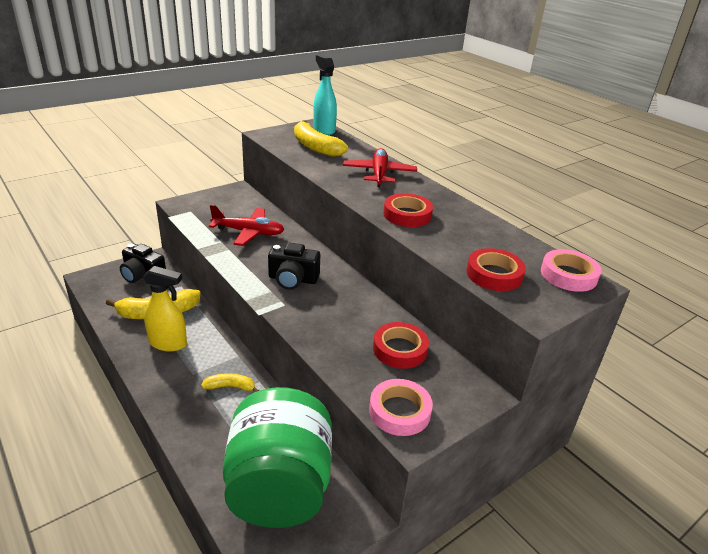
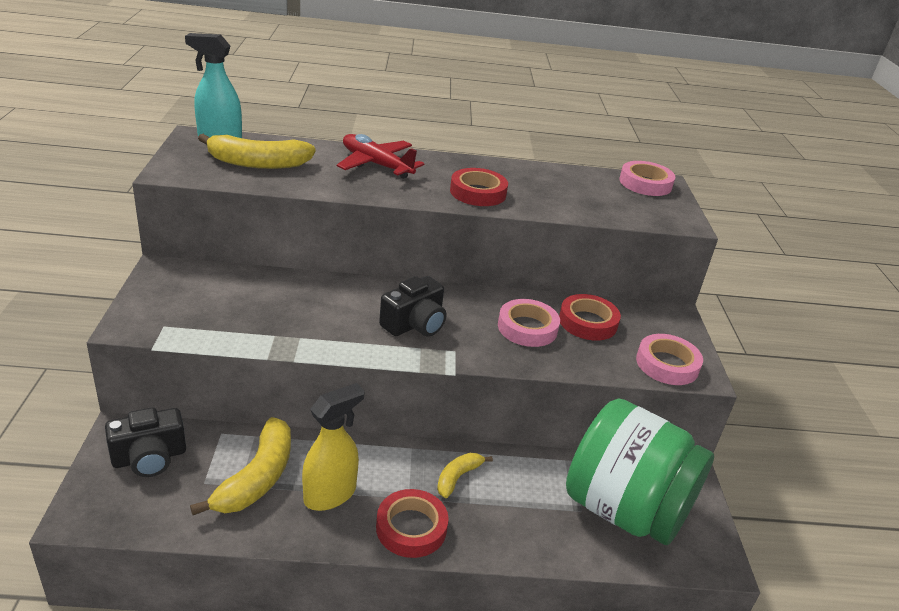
camera: 55 degrees left, 0 degrees up
red plane [209,205,285,246] -> none
red tape [466,248,526,291] -> red tape moved to [376,489,449,558]
none -> pink tape [498,299,560,347]

